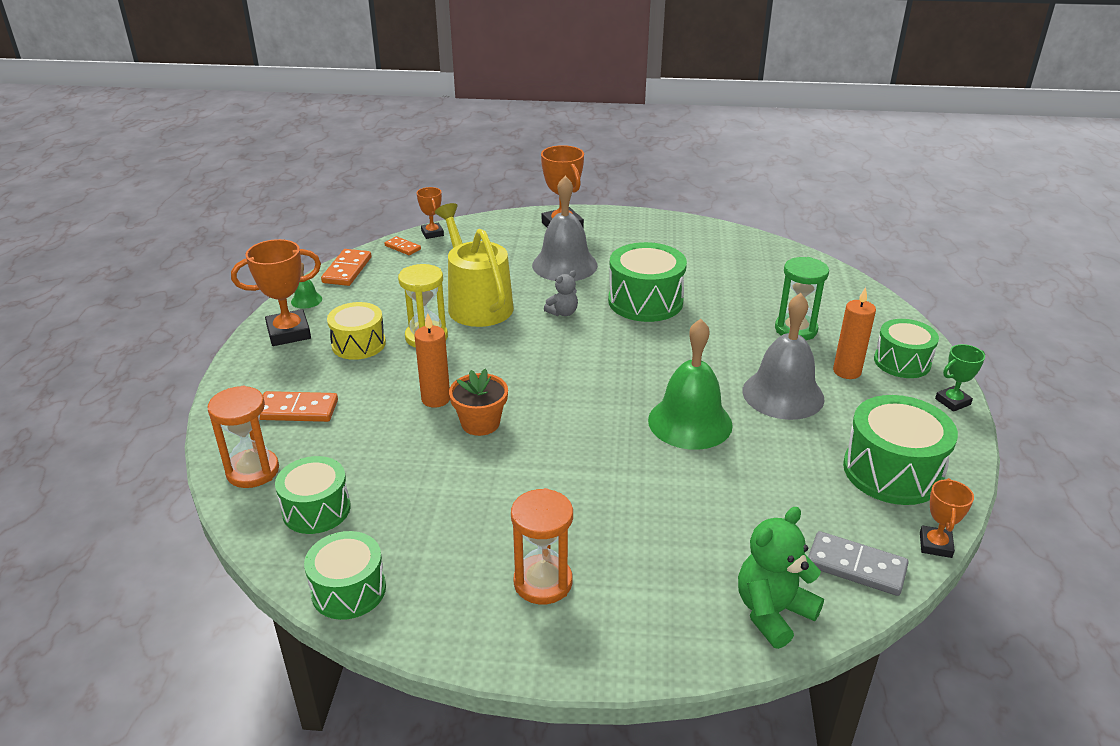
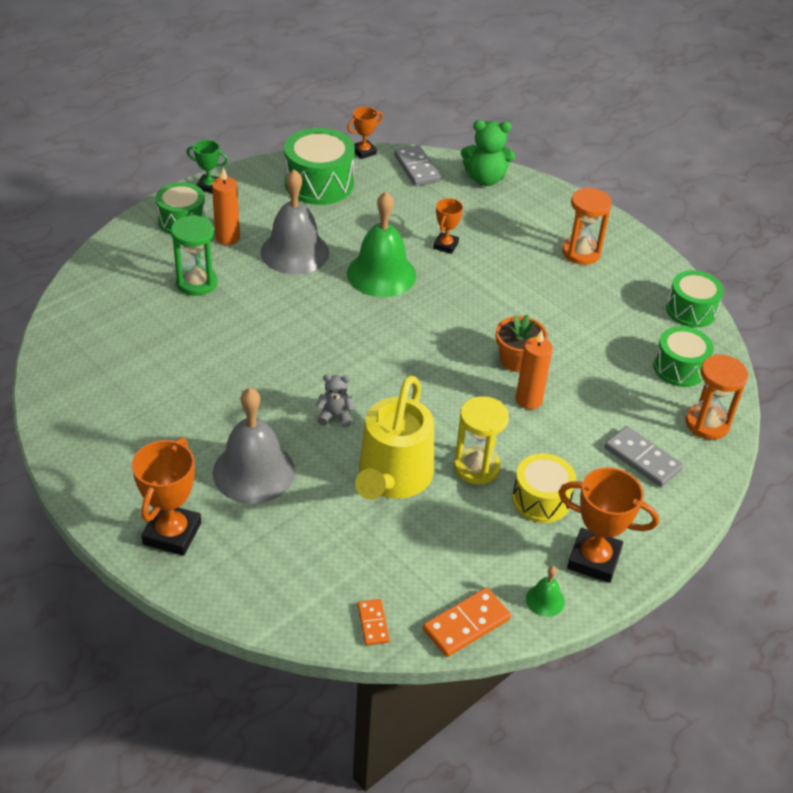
camera: 140 degrees left, 10 degrees up
orange domino [259,391,338,422] -> grey domino [605,426,683,487]
orange trophy [417,187,444,239] -> orange trophy moved to [433,198,463,254]
green drum [608,242,687,322] -> none

